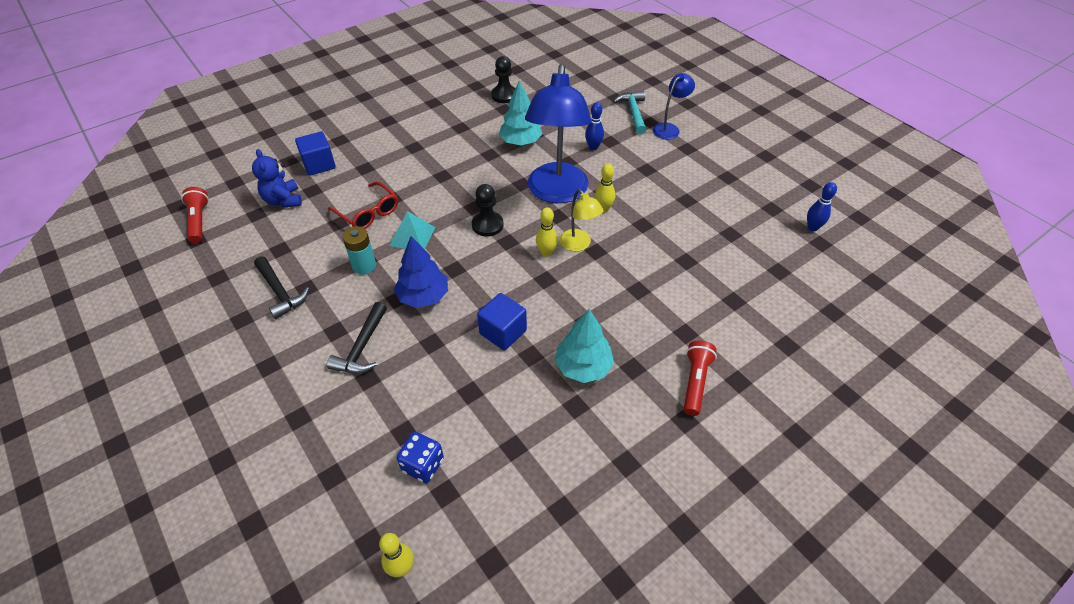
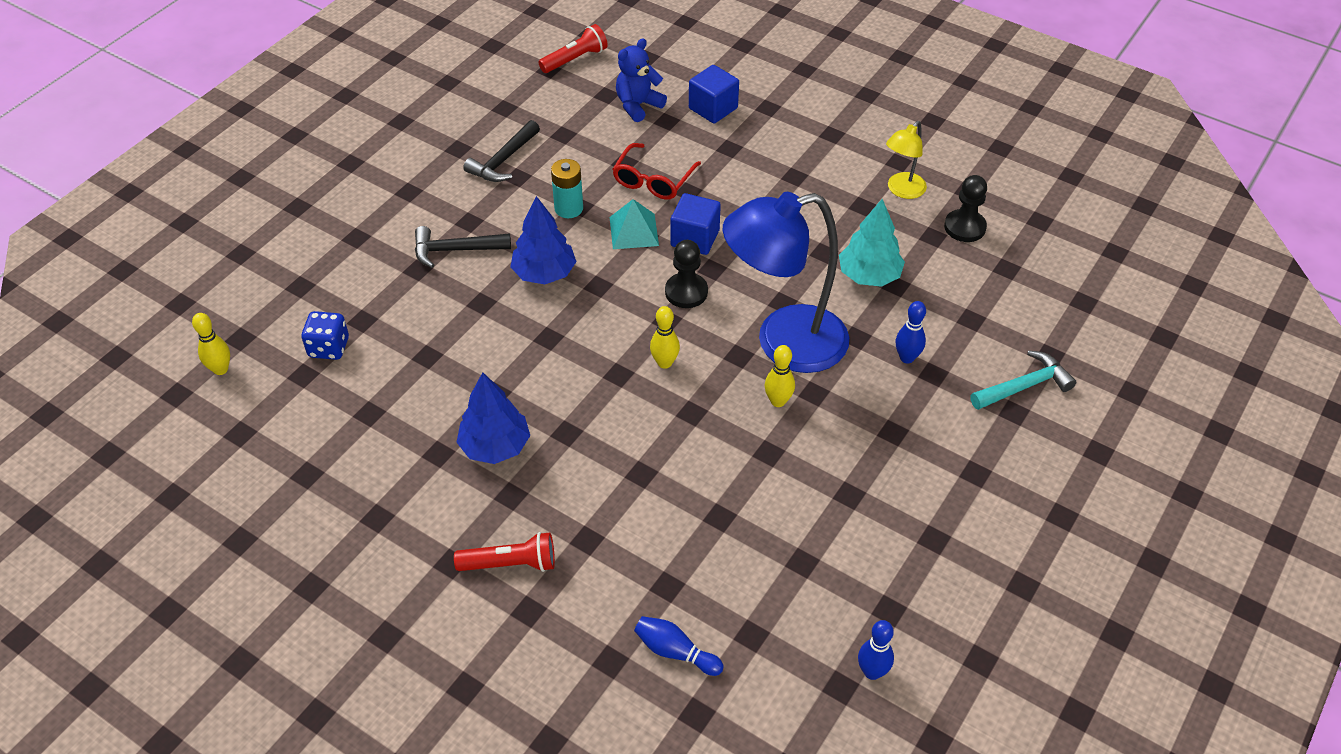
camera: 70 degrees right, 0 degrees up
blue cube [477,293,527,351] -> blue cube moved to [670,193,721,255]
turquoise tree [555,309,614,383] -> blue tree [456,372,530,464]
yellow lamp [560,189,604,251] -> yellow lamp moved to [886,121,927,199]
blue lamp [653,73,695,139] -> none
none -> blue bowling pin [634,616,724,676]

